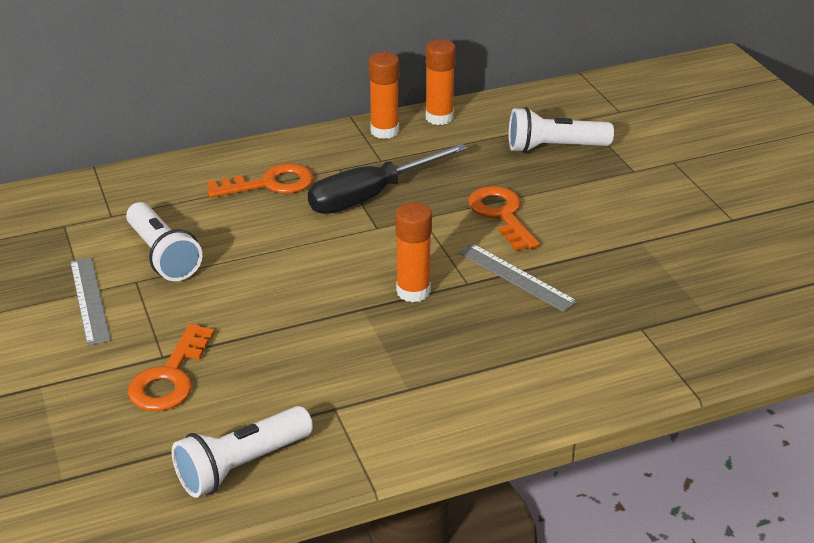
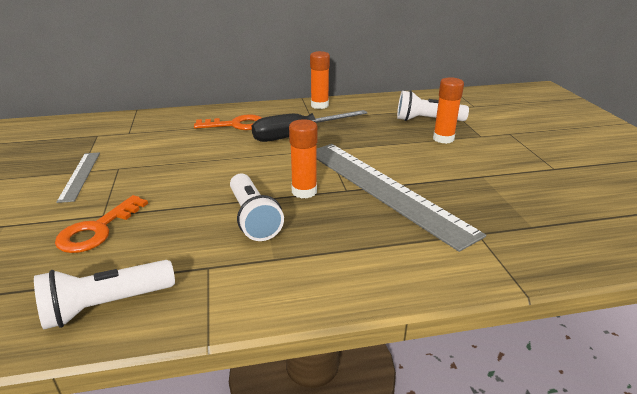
camera: 10 degrees right, 5 degrees down
white flashlight [126,202,202,281] -> white flashlight moved to [230,173,284,241]
orange glue stick [426,39,456,125] -> orange glue stick moved to [433,77,464,144]
grey ruler [459,244,578,312] -> grey ruler [316,144,486,252], size x2.13
orange key [468,186,539,251] -> none

